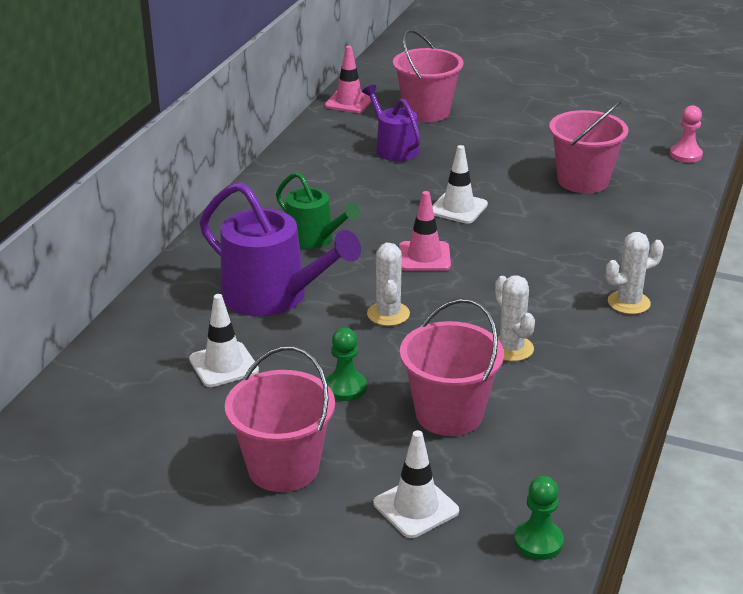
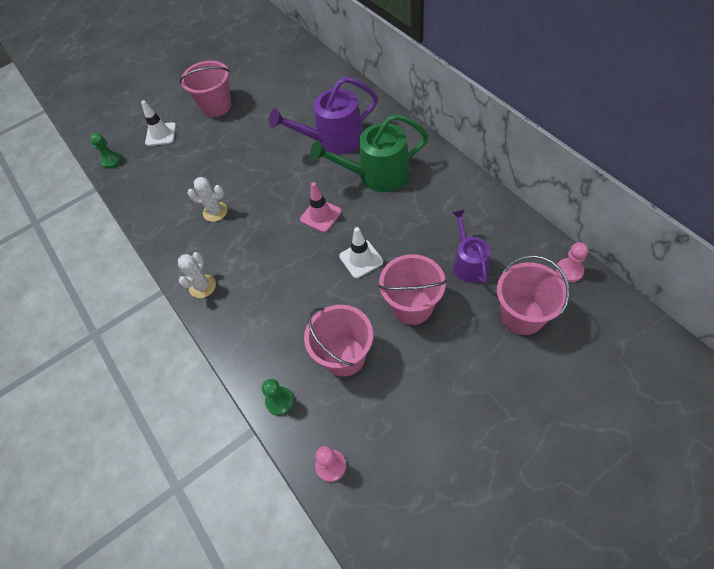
camera: 130 degrees right, 25 degrees up
white traffic cone [189,294,259,387] -> none
green watering can [276,172,360,249] -> green watering can [310,114,429,192], size x1.63
pink traffic cone [325,46,371,113] -> pink pawn [556,242,588,282]
green pawn [326,328,367,401] -> green pawn moved to [262,379,294,416]
purple watering can [362,85,420,161] -> purple watering can turned 105 degrees counterclockwise [452,209,491,284]
white cactus [367,243,410,326] -> none
pink bucket [400,298,504,436] -> pink bucket moved to [378,254,447,325]

